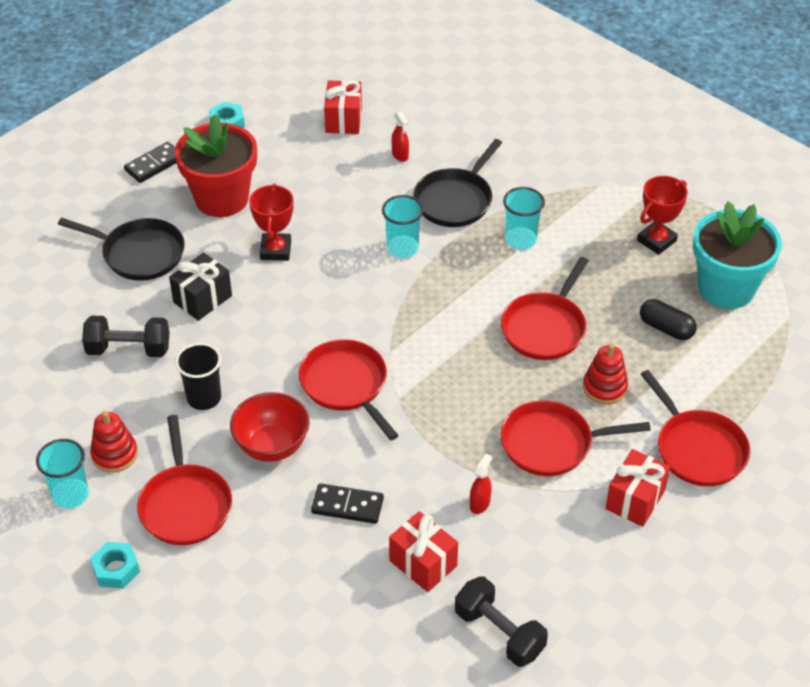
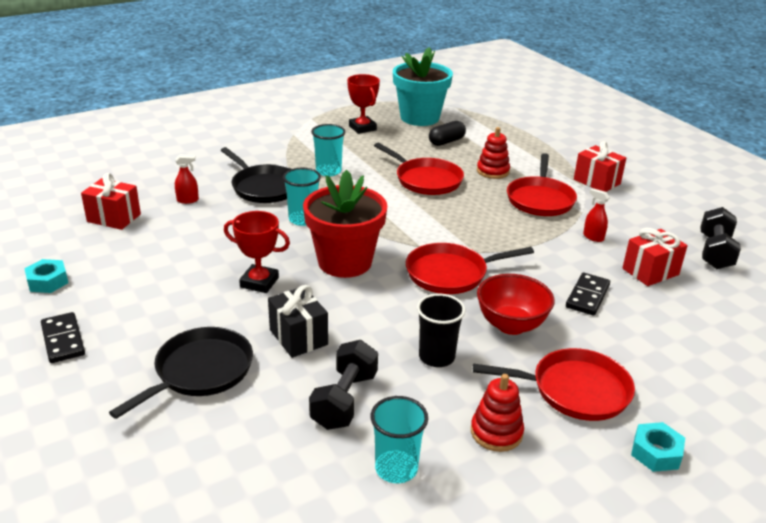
camera: 75 degrees left, 15 degrees down
turquoise cup [36,439,89,509] -> turquoise cup moved to [371,396,428,483]
red flower pot [174,114,257,217] -> red flower pot moved to [303,170,387,278]
black dumbbell [455,576,548,667] -> black dumbbell turned 45 degrees counterclockwise [701,207,741,269]
red pan [641,370,750,486] -> none

